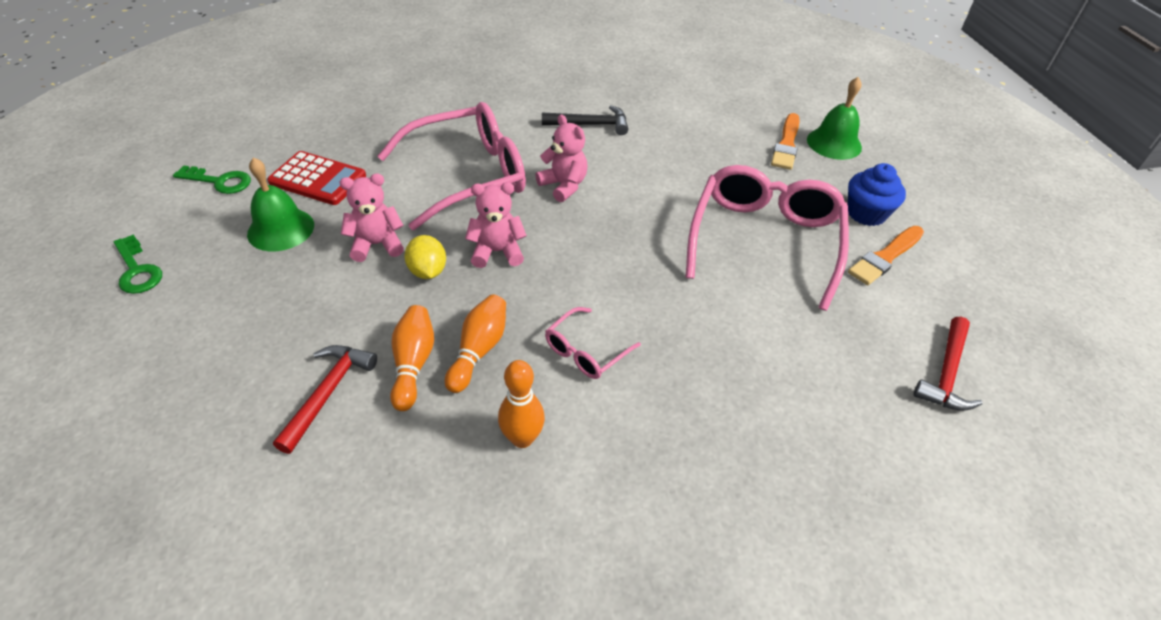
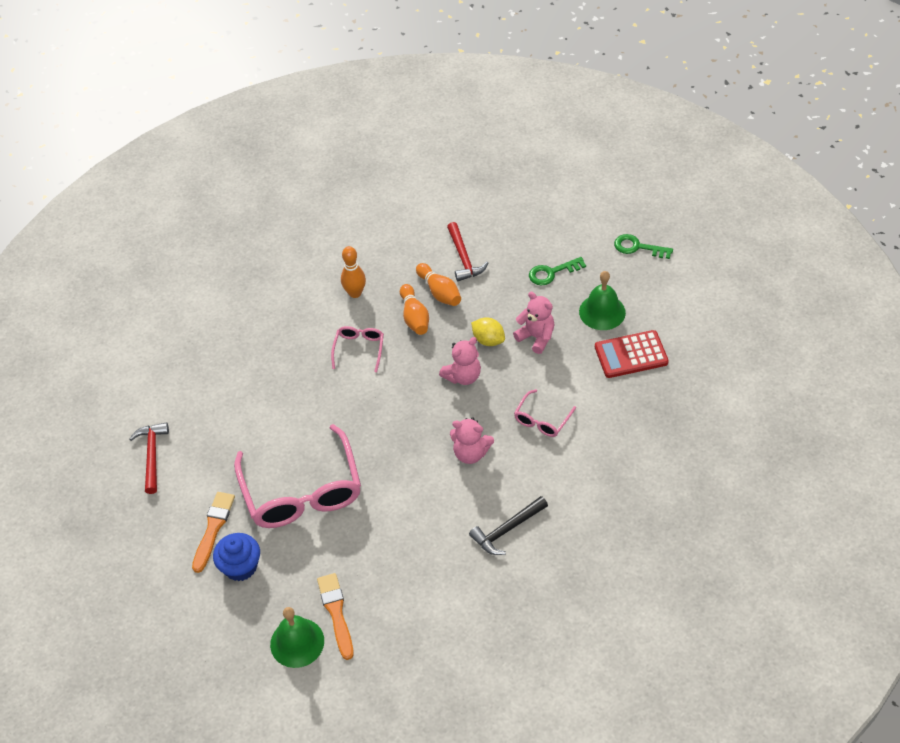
camera: 150 degrees right, 5 degrees up
green key [173,165,251,194] -> green key moved to [529,257,586,286]
pink teddy bear [340,174,404,262] -> pink teddy bear turned 90 degrees counterclockwise [513,292,555,354]
pink glasses [377,102,526,230] -> pink glasses [514,389,576,437], size x0.46

